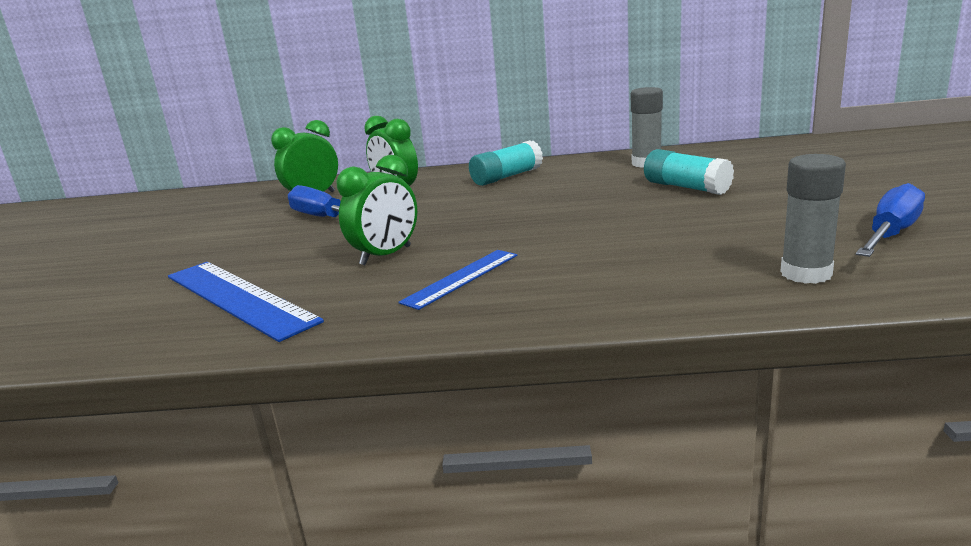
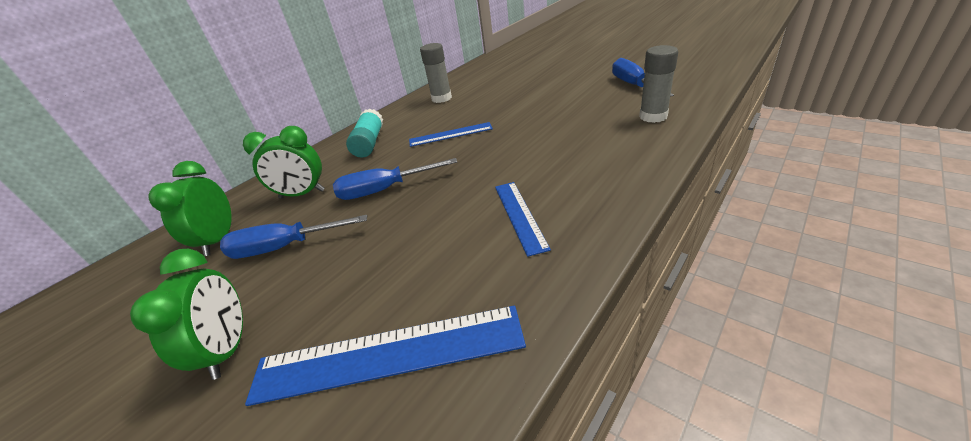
camera: 50 degrees left, 15 degrees up
green clock [337,155,417,265] -> green clock moved to [130,249,243,380]
turquoise glue stick [644,149,734,195] -> none
none -> blue screwdriver [333,158,457,200]
none -> blue ruler [409,122,493,147]

